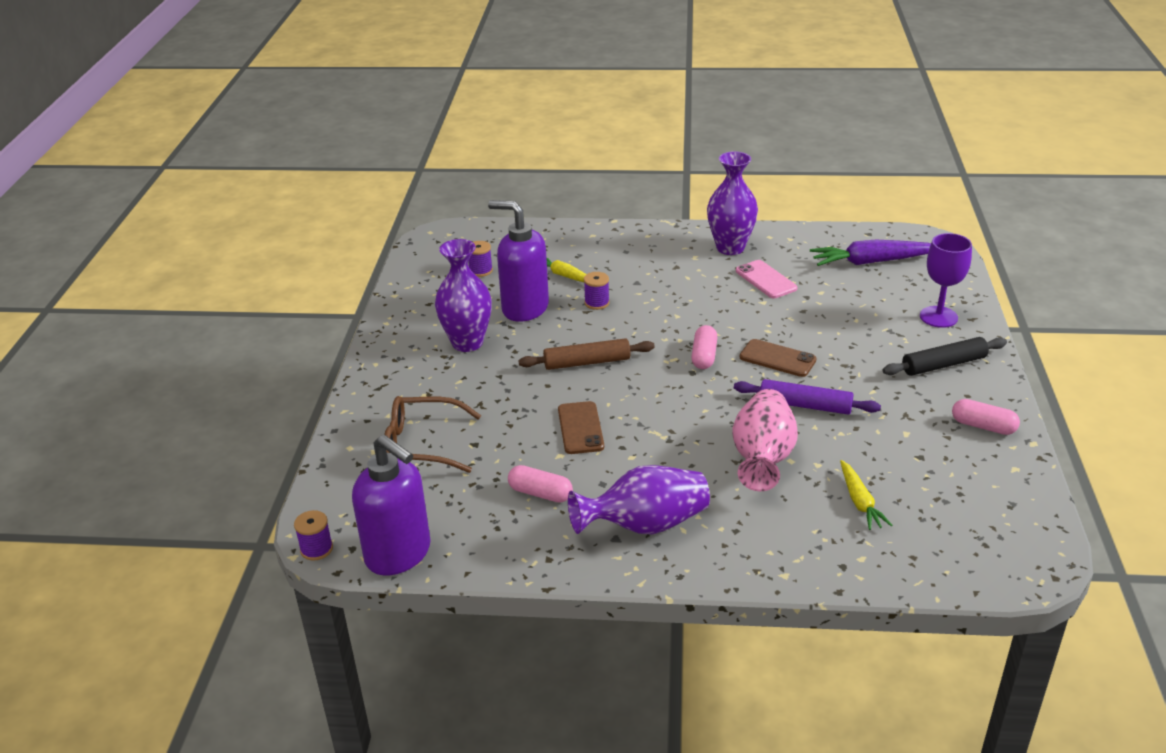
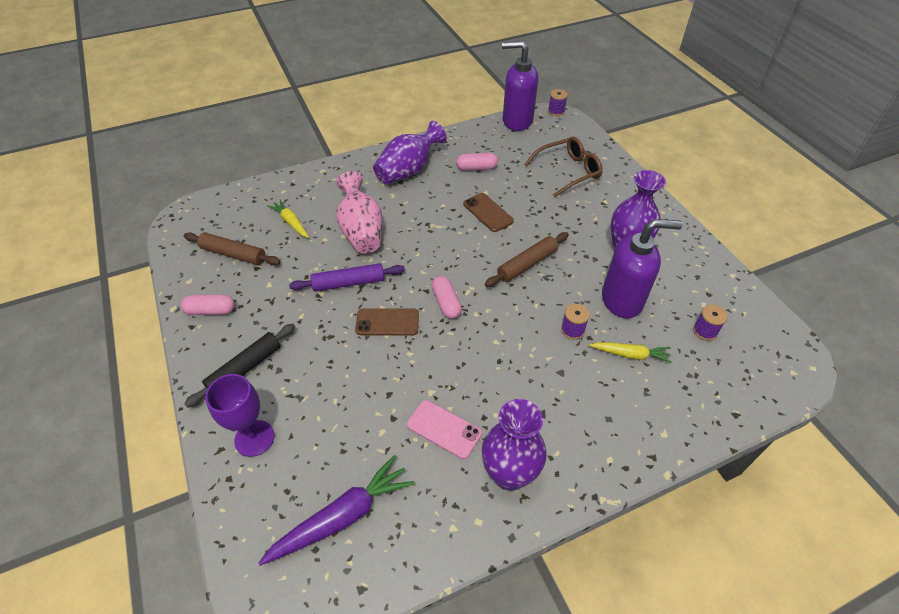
camera: 150 degrees right, 15 degrees up
none -> brown rolling pin [184,232,281,265]

